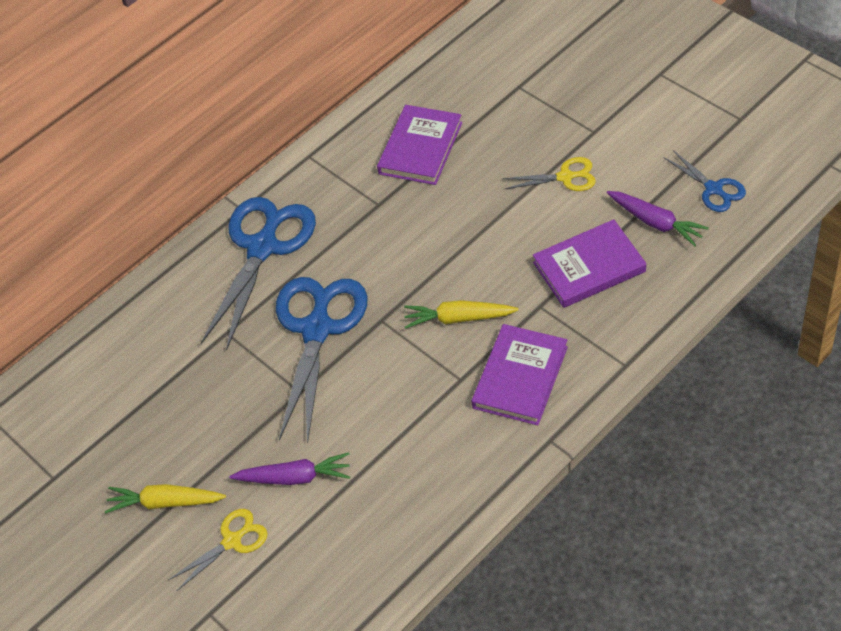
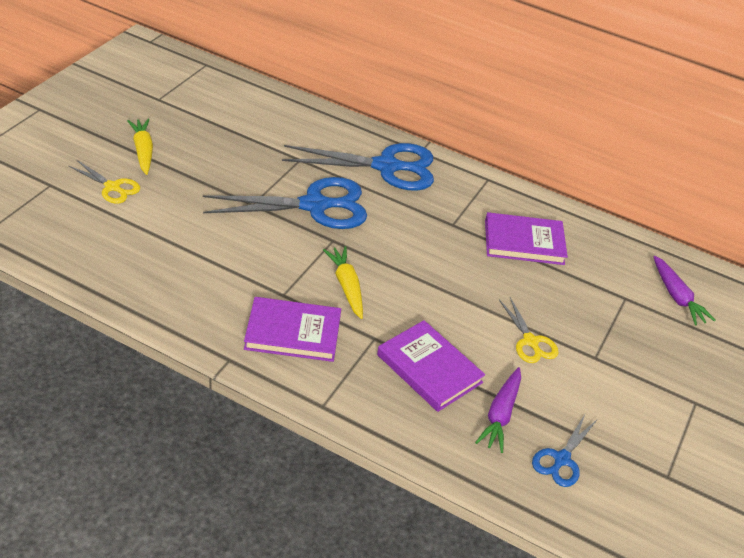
camera: 60 degrees right, 10 degrees down
purple carrot [229,452,350,485] -> purple carrot moved to [653,256,716,325]

